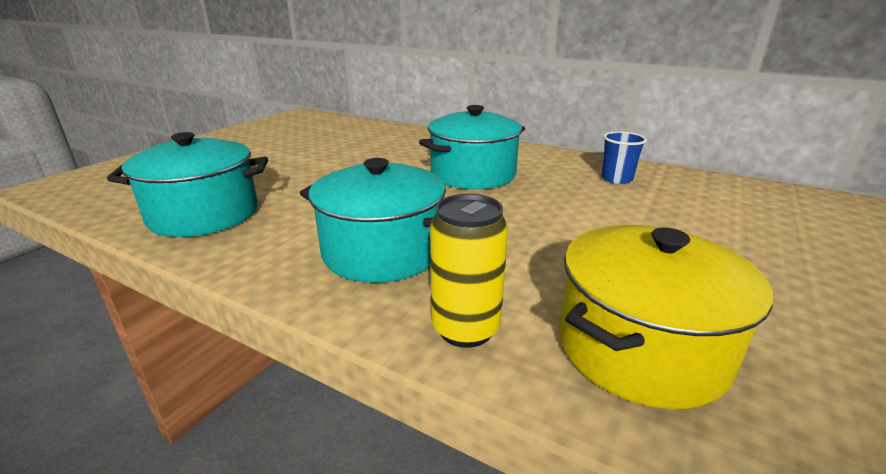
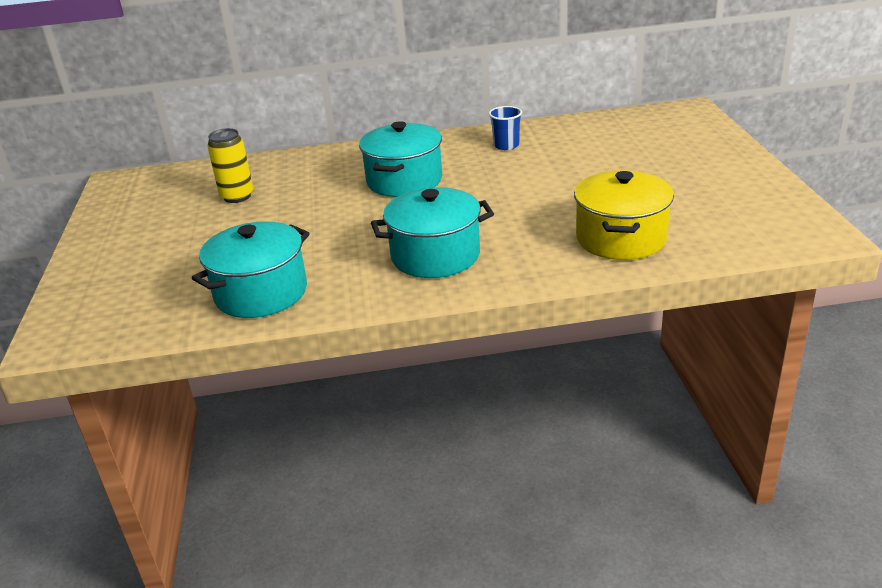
camera: 35 degrees left, 5 degrees up
yellow can [430,194,508,348] -> yellow can moved to [207,128,253,203]

